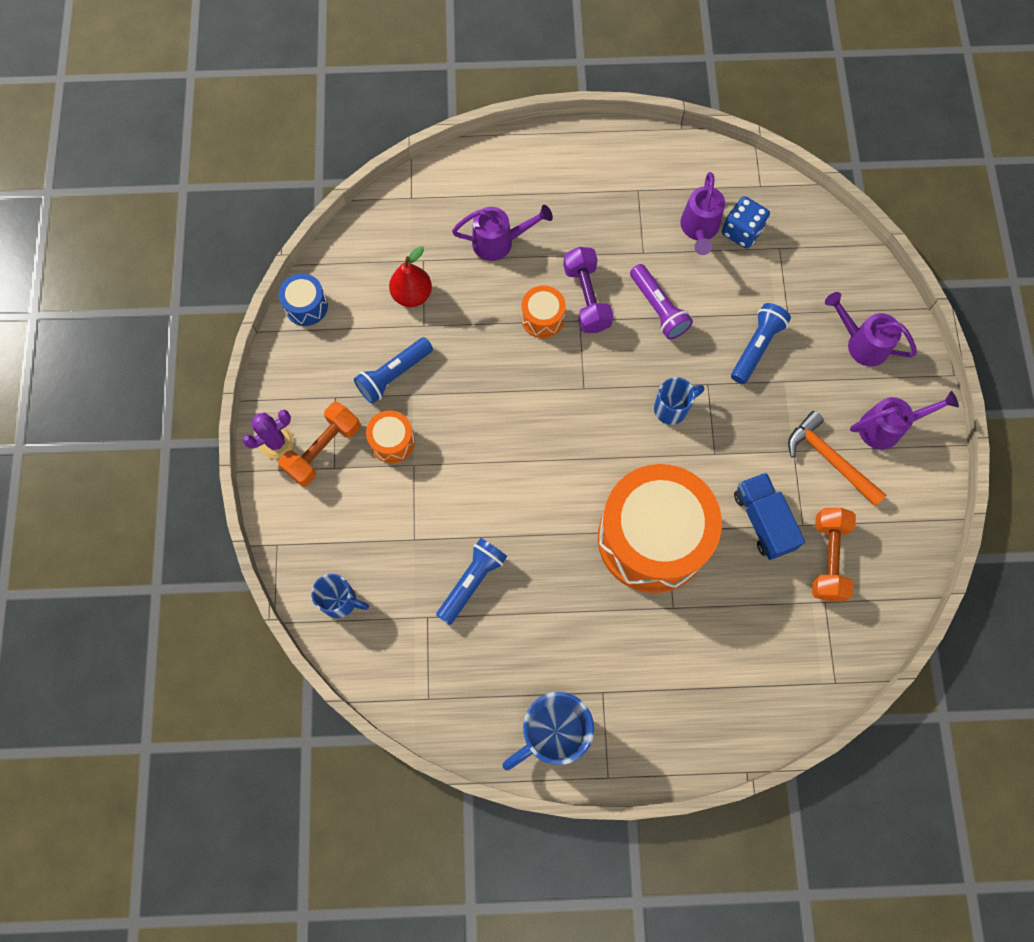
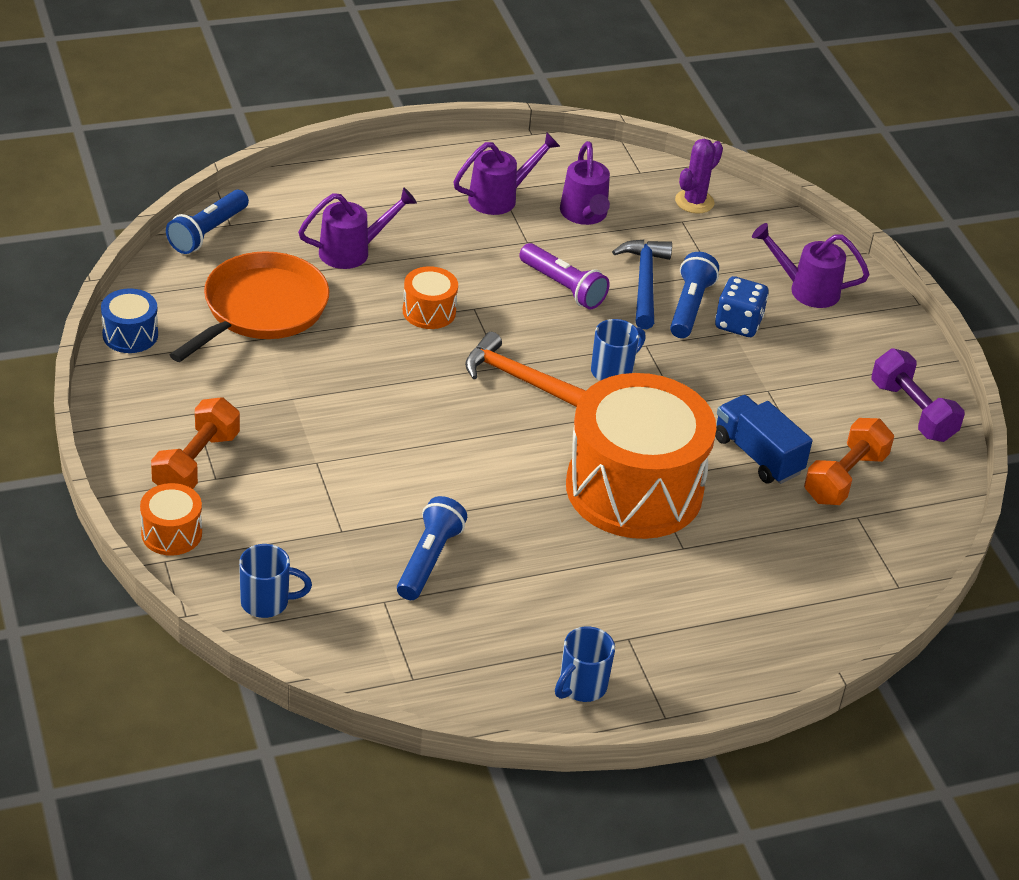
camera: 20 degrees left, 30 degrees down
purple cactus [242,410,294,459] -> purple cactus moved to [675,139,723,214]
blue flashlight [354,337,433,404] -> blue flashlight moved to [166,190,249,254]
orange drum [366,410,415,463] -> orange drum moved to [140,483,202,556]
red pear [389,246,432,307] -> orange pan [170,251,330,362]
blue mug [503,692,594,770] -> blue mug [555,626,615,702], size x0.59
purple dumbbell [563,247,613,333] -> purple dumbbell moved to [871,349,965,442]
blue dice [722,196,770,249] -> blue dice moved to [715,276,768,337]
orange hammer [788,411,886,506] -> orange hammer moved to [465,332,586,407]
orange dumbbell [812,508,856,602] -> orange dumbbell turned 45 degrees clockwise [804,418,894,505]
purple watering can [850,391,959,450] -> purple watering can moved to [453,133,561,215]
none -> blue hammer [612,240,672,329]

